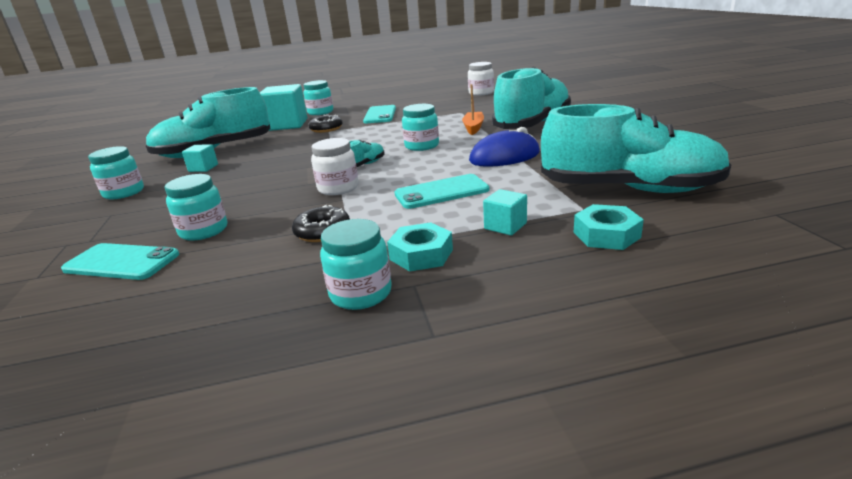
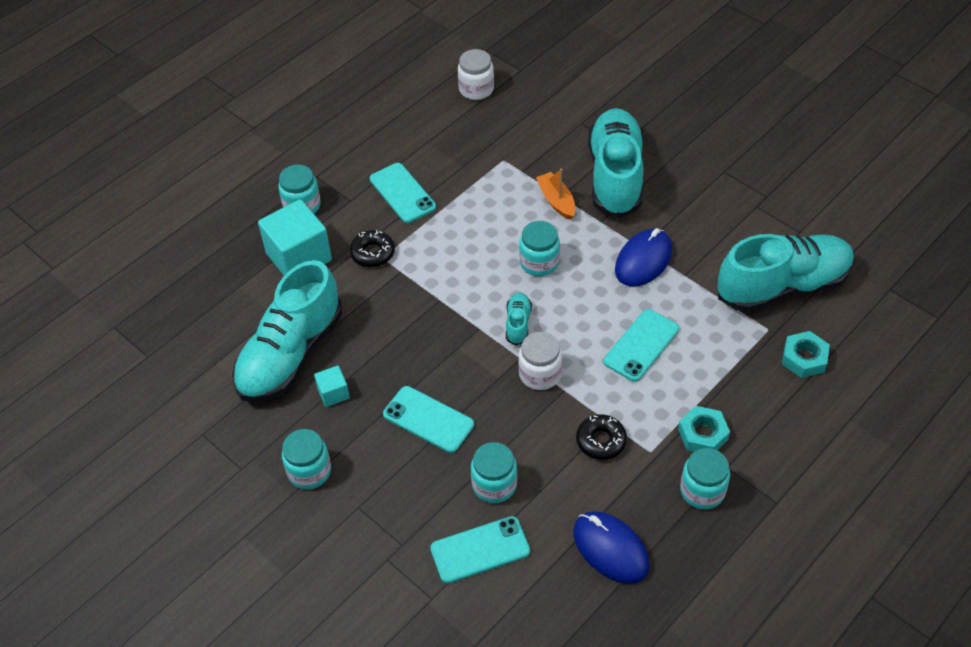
camera: 35 degrees left, 25 degrees up
turquoise cube [483,189,527,235] -> none
none -> turquoise phone [383,386,474,453]
none -> blue mouse [573,511,650,584]

